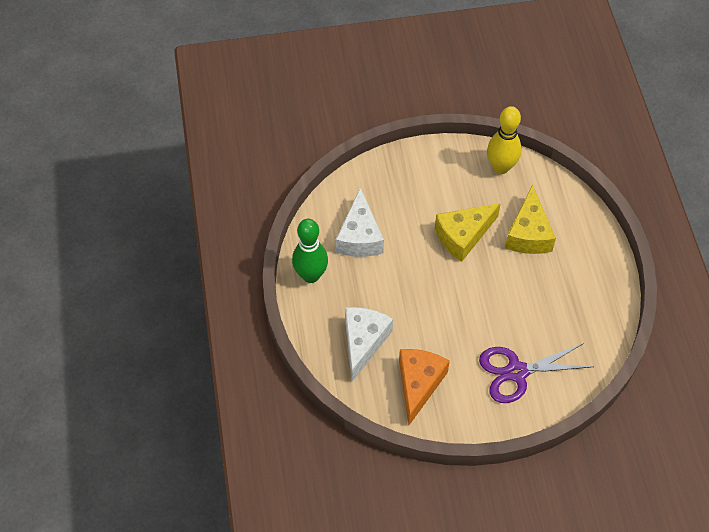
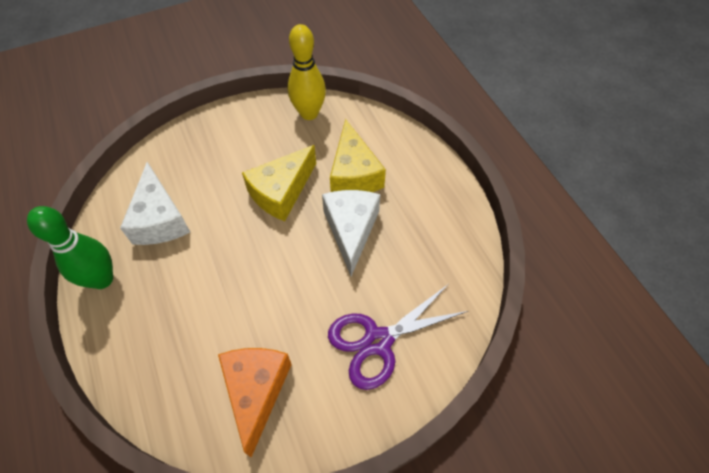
camera: 15 degrees left, 0 degrees up
white cheese [345,307,393,382] -> white cheese moved to [322,190,380,276]

